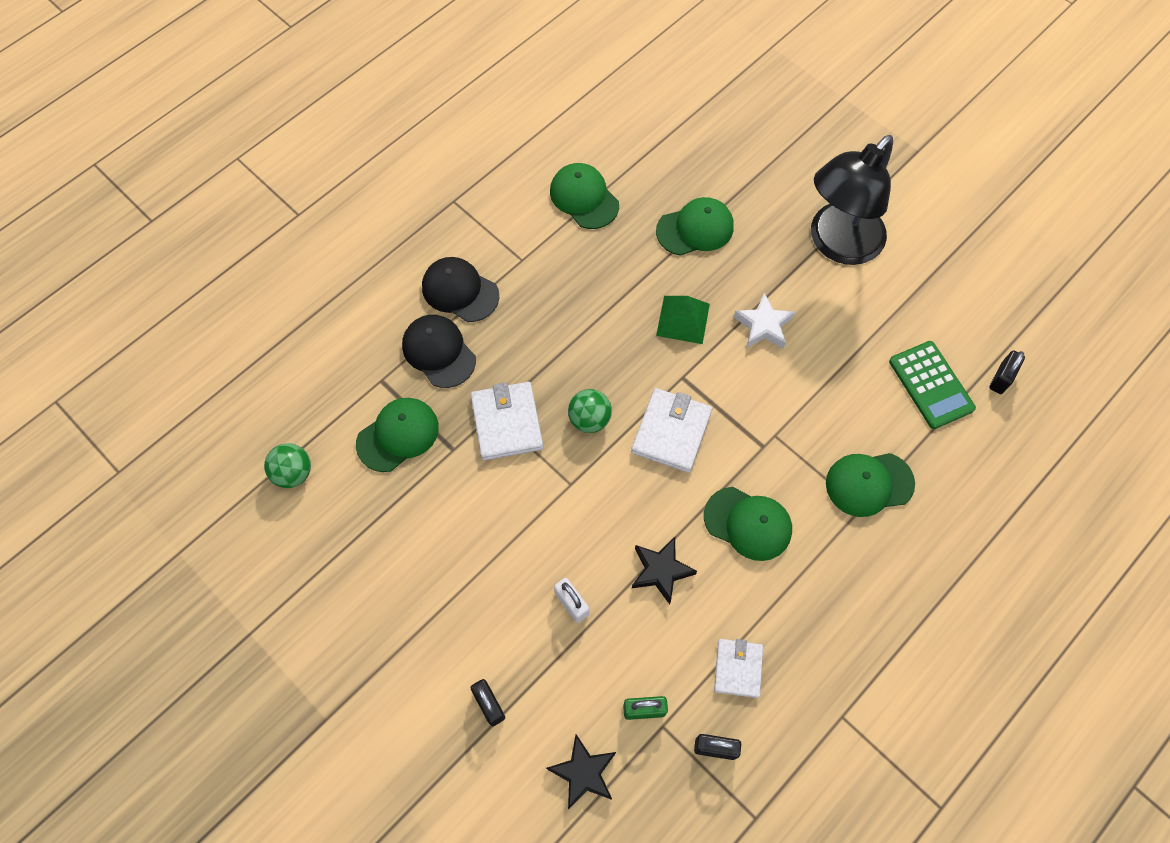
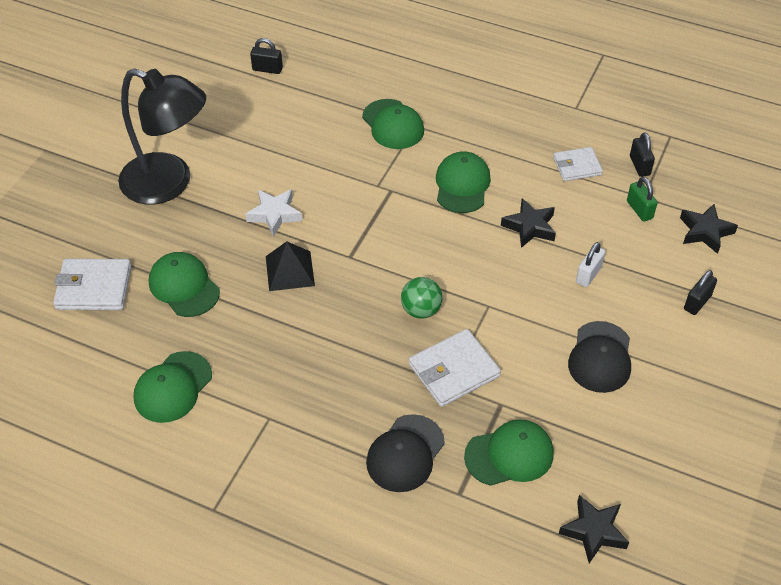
camera: 110 degrees left, 15 degrees down
green ball [264,443,311,488] -> black star [559,495,629,563]
green cap [356,398,439,472] -> green cap turned 135 degrees clockwise [464,419,554,486]
black cap [422,257,499,322] -> black cap moved to [568,321,631,393]
white wallet [631,388,712,473] -> white wallet moved to [53,259,131,310]
green pyramid [656,296,710,344] -> black pyramid [266,241,315,291]
green calculator [889,341,976,429] -> none

